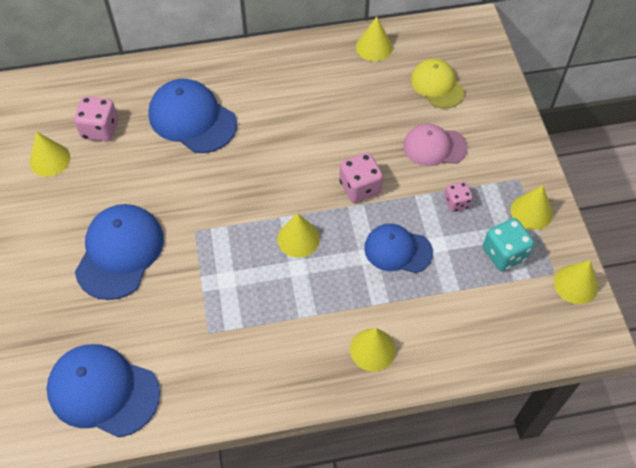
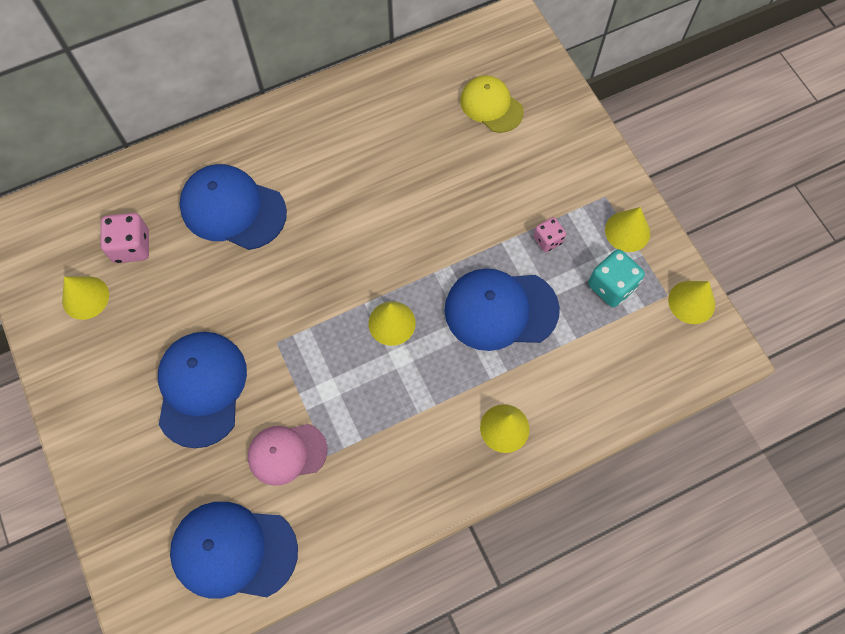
camera: 15 degrees left, 10 degrees up
pink dice [339,152,383,203] -> none
yellow cone [356,17,393,61] -> none
blue cap [364,224,433,273] -> blue cap [444,268,560,351], size x1.52
pink cap [403,124,468,166] -> pink cap moved to [248,424,328,486]

